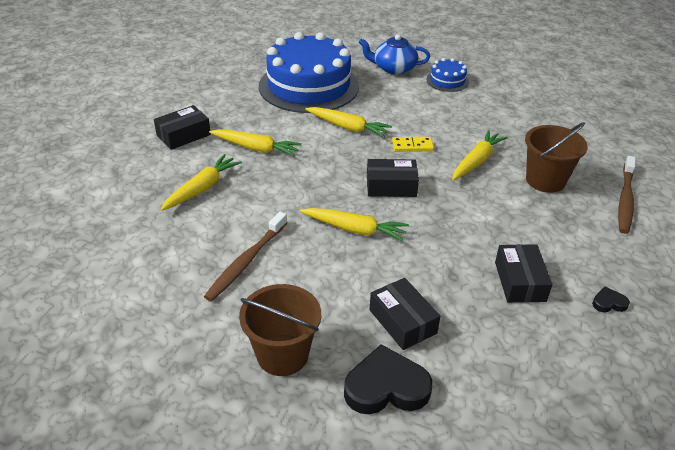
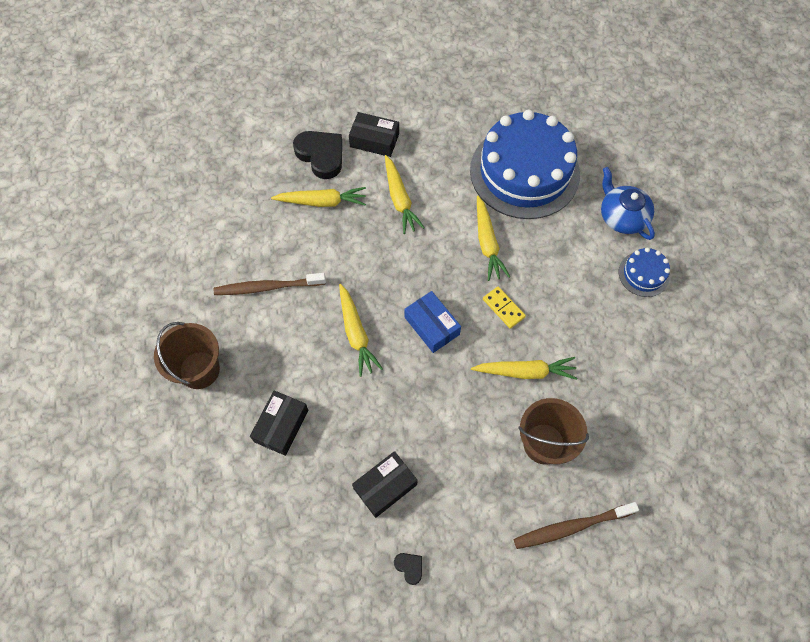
camera: 55 degrees right, 25 degrees up
black heart [344,344,432,414] -> black heart moved to [293,131,342,179]
black box [367,159,419,197] -> blue box [405,291,461,353]

